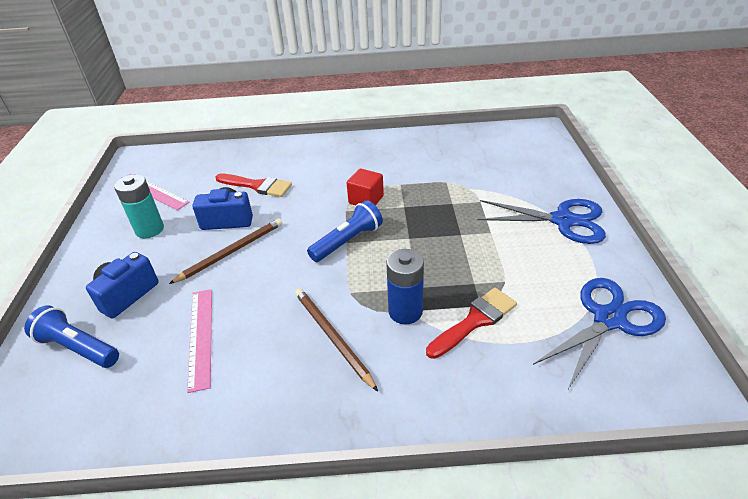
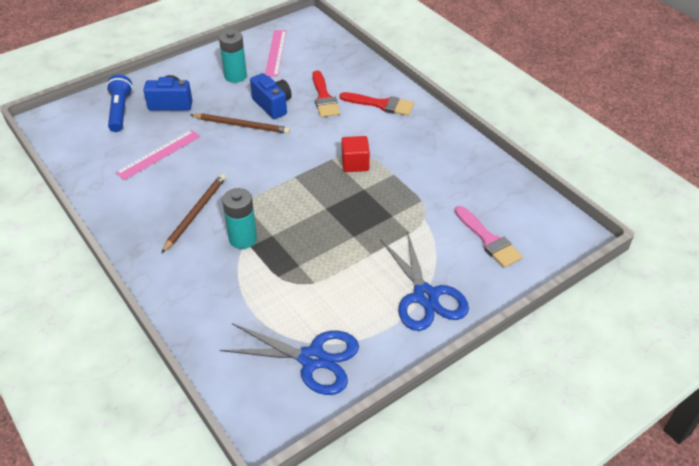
camera: 55 degrees right, 5 degrees up
blue flashlight [307,200,383,262] -> none
blue battery [386,249,424,324] -> turquoise battery [222,188,257,249]
red brush [426,288,517,359] -> red brush moved to [340,92,414,116]
none -> pink brush [455,206,523,268]

